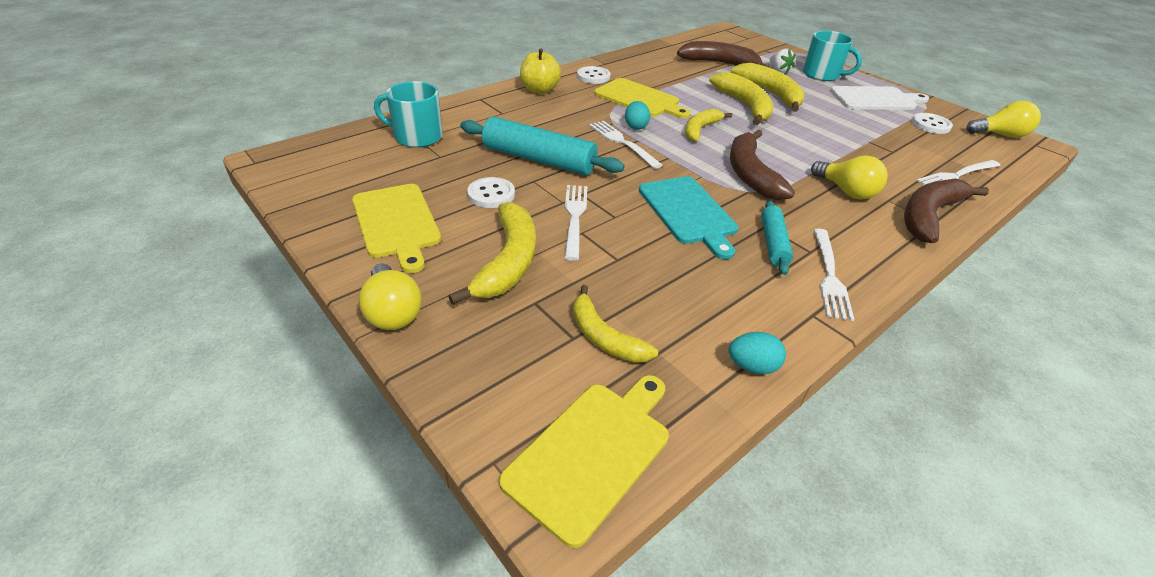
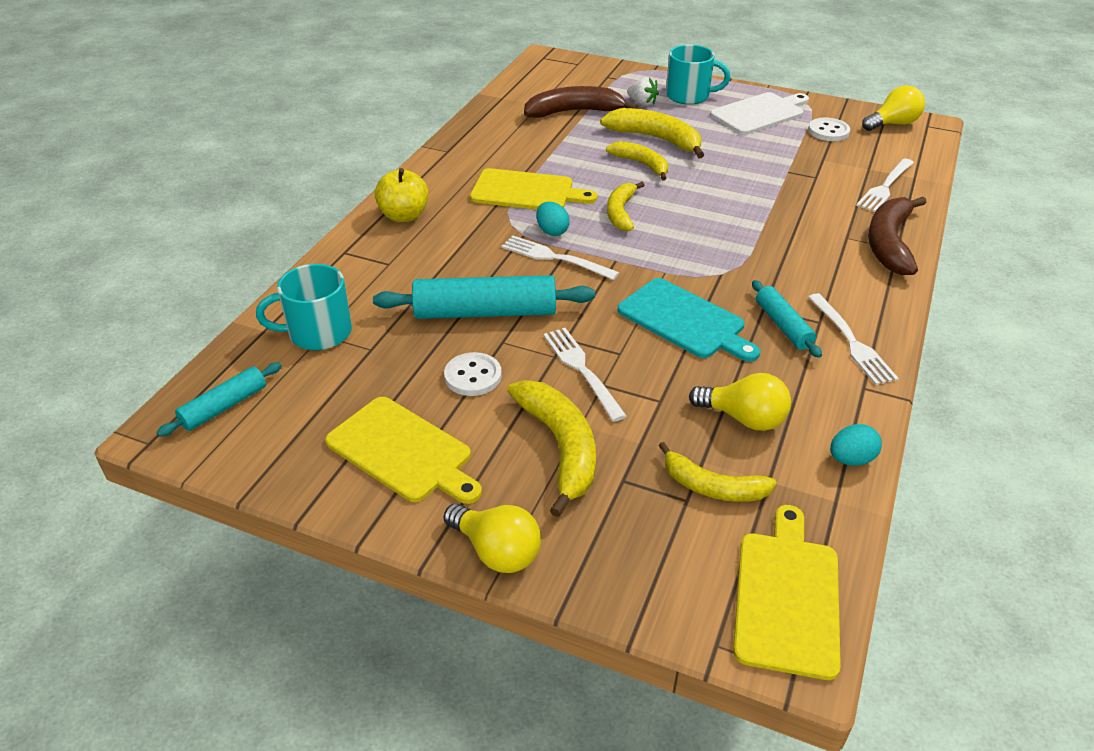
camera: 25 degrees left, 0 degrees up
white button [577,66,611,84] -> none
yellow banana [709,72,774,125] -> yellow banana [606,141,668,181], size x0.66
brown banana [730,130,795,200] -> none
yellow light bulb [811,155,888,199] -> yellow light bulb moved to [689,373,791,431]
none -> turquoise rolling pin [157,362,282,437]

